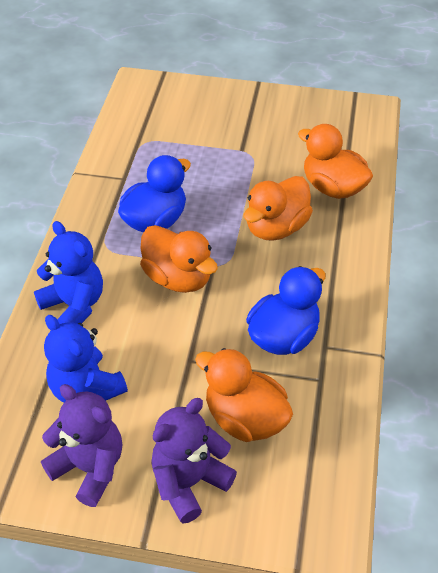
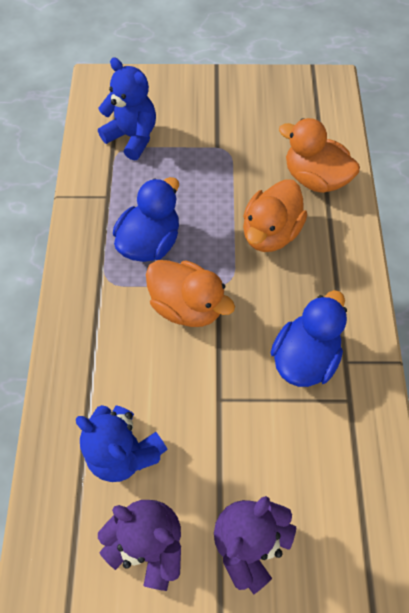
camera: 10 degrees left, 15 degrees up
blue teddy bear [34,221,103,324] -> blue teddy bear moved to [98,58,156,161]
orange duck [195,348,293,442] -> none

